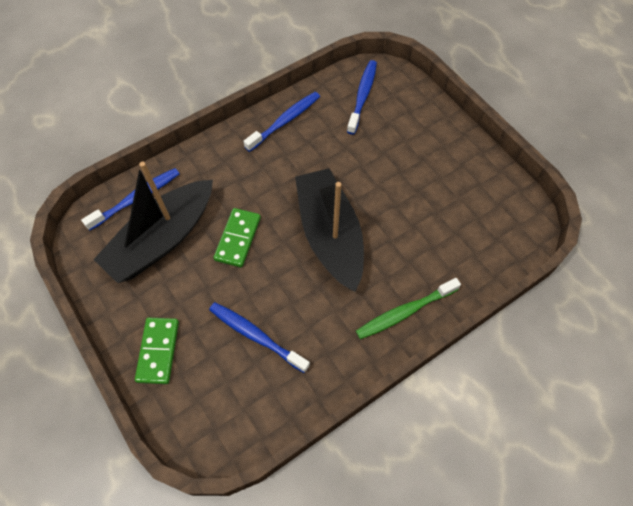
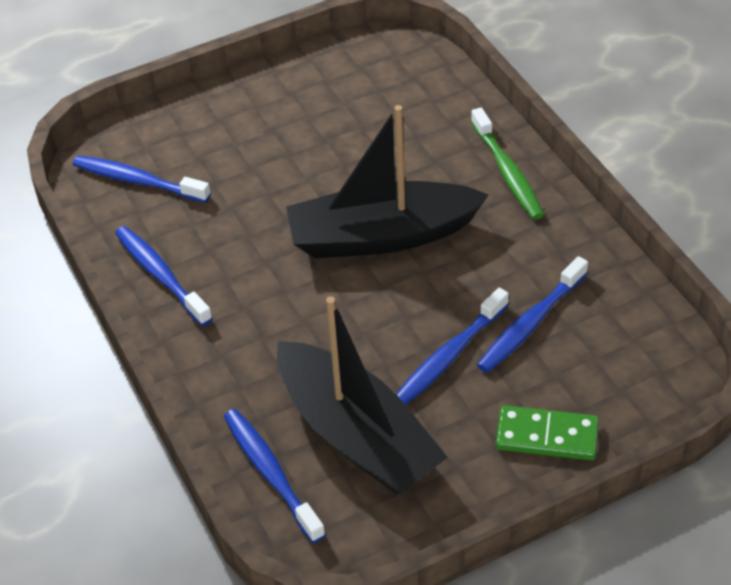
camera: 80 degrees left, 15 degrees down
green domino [213,208,261,268] -> none
none -> blue toothbrush [396,288,509,405]

